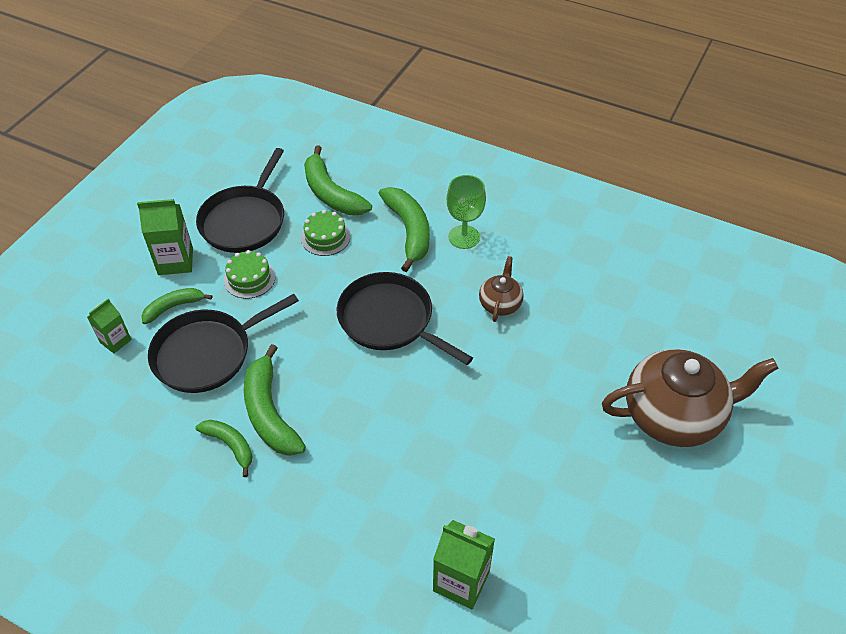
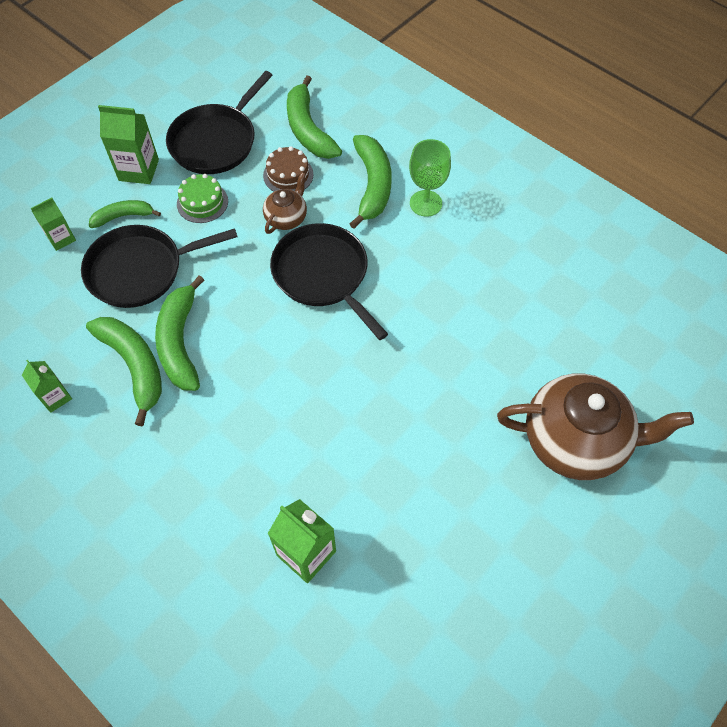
camera: 15 degrees right, 10 degrees up
green banana [195,420,252,477] -> green banana [86,317,162,426], size x1.69
green cake [301,210,350,256] -> brown cake [263,146,314,192]
brown teapot [479,256,524,322] -> brown teapot moved to [263,172,307,234]
none -> green carton [22,360,72,413]

